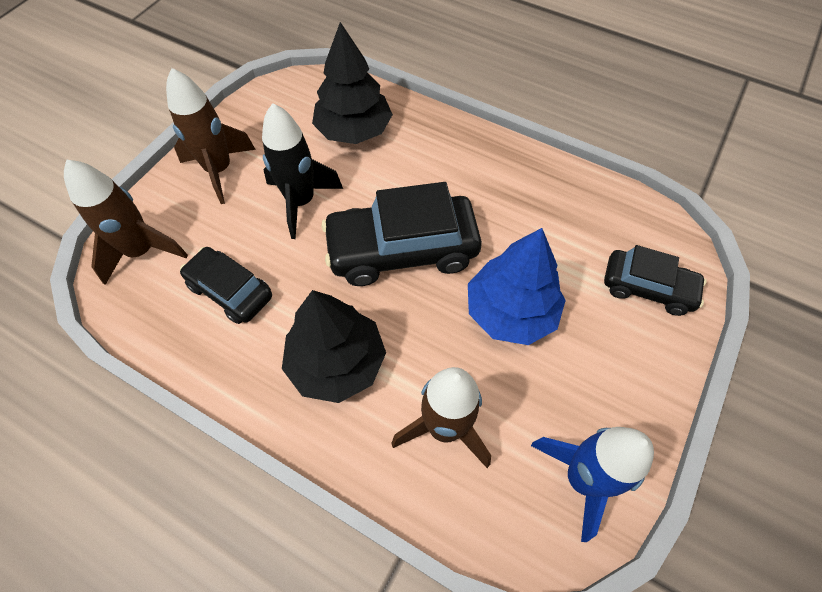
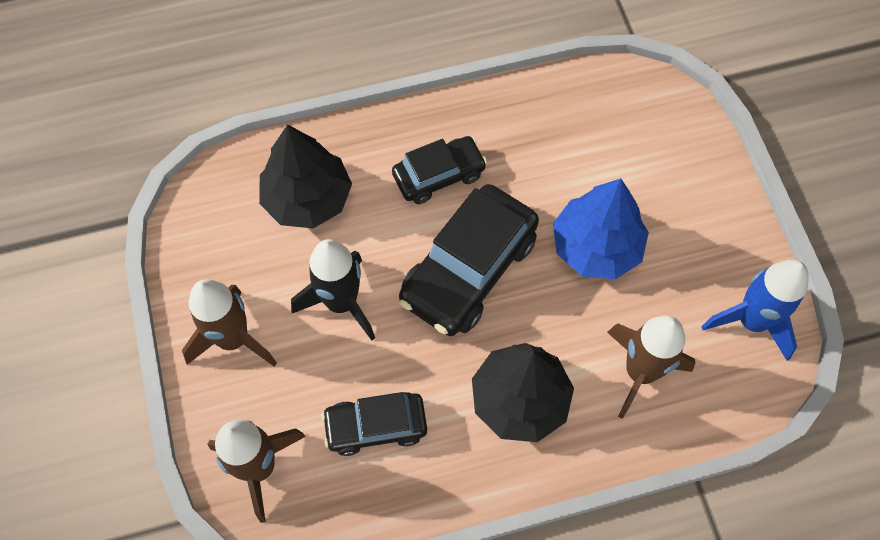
camera: 45 degrees left, 5 degrees up
black car [604,245,707,316] -> black car moved to [392,136,487,204]

